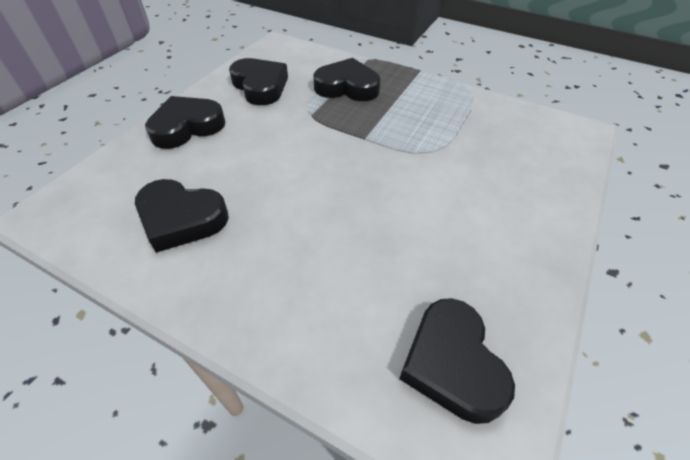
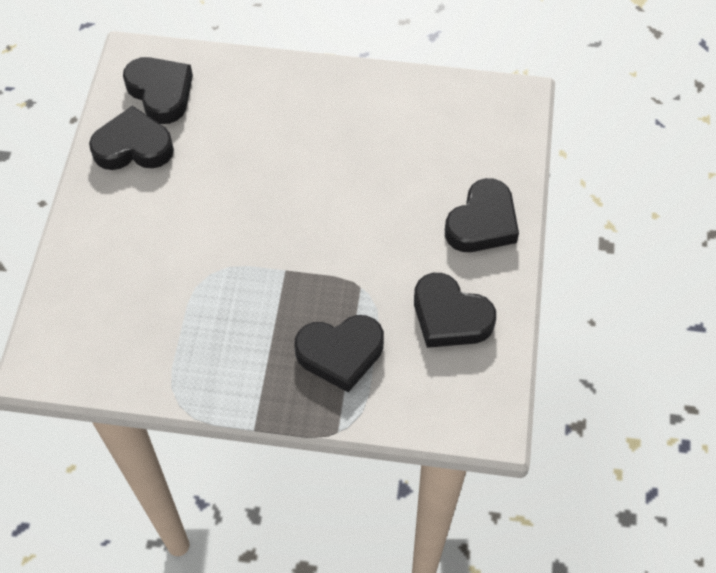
camera: 160 degrees right, 10 degrees up
black heart [135,179,229,253] -> black heart moved to [89,106,174,170]

